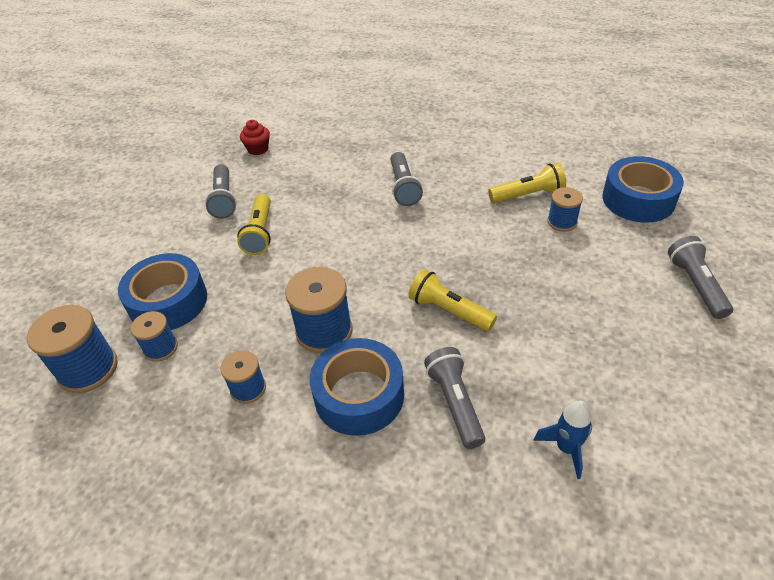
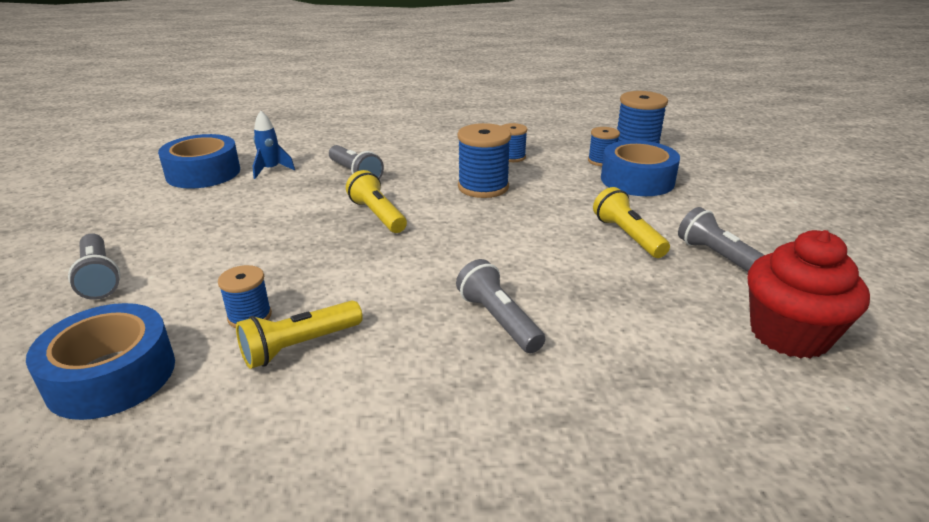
camera: 155 degrees right, 15 degrees down
red cupcake [240,120,270,155] -> red cupcake [748,230,870,359], size x1.98
blue tape [310,338,404,436] -> blue tape moved to [158,134,240,189]
yellow flashlight [408,269,497,331] -> yellow flashlight turned 135 degrees counterclockwise [346,170,407,233]

